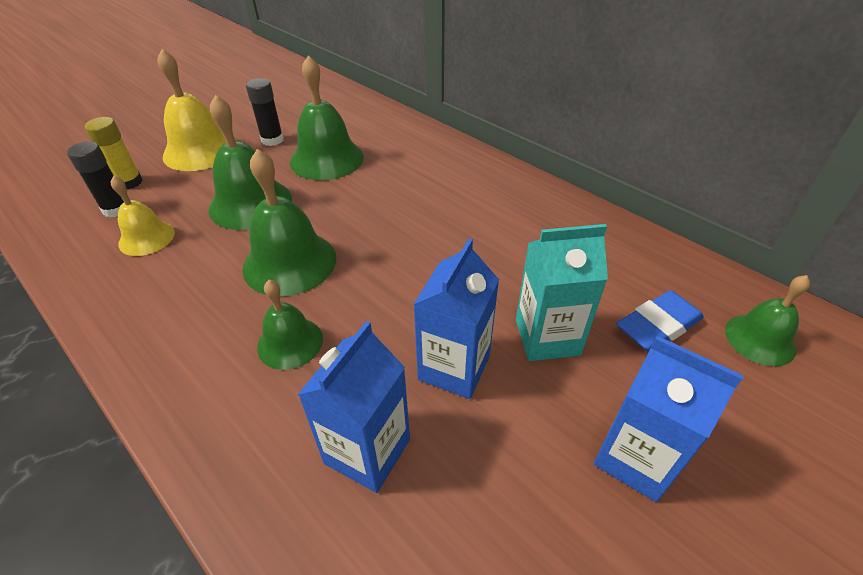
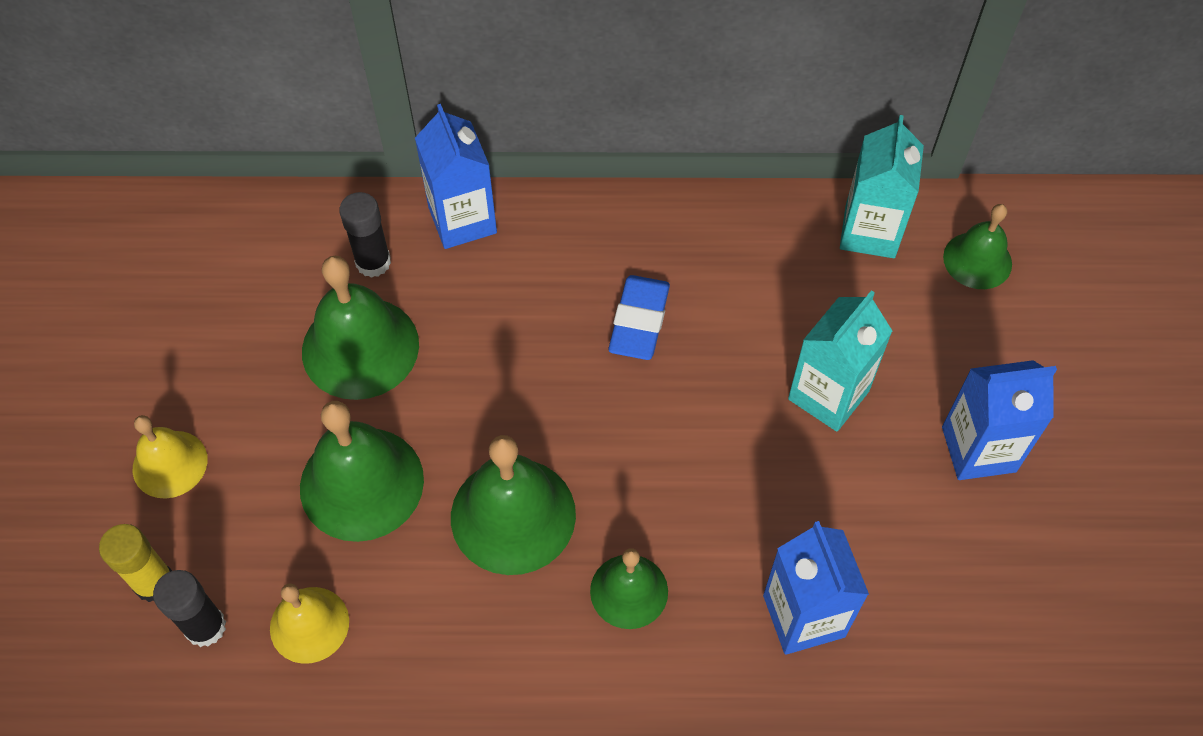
camera: 45 degrees left, 15 degrees up
yellow bell [157,49,226,171] -> yellow bell [133,415,208,498], size x0.61
black glue stick [246,78,284,146] -> black glue stick moved to [339,192,391,278]
blue carton [413,238,499,399] -> blue carton moved to [415,104,497,249]
blue eraser [616,290,704,352] -> blue eraser moved to [608,275,670,360]
none -> turquoise carton [840,115,924,258]

